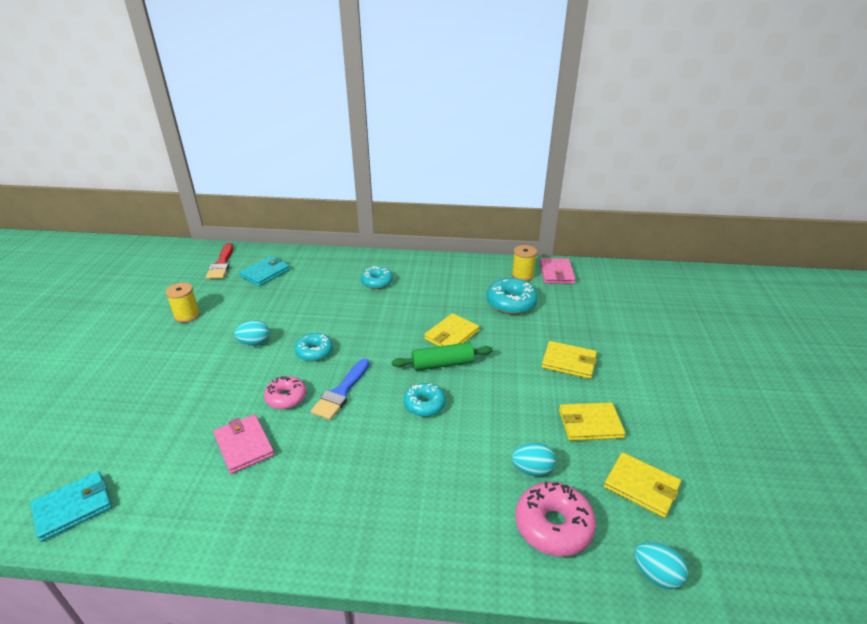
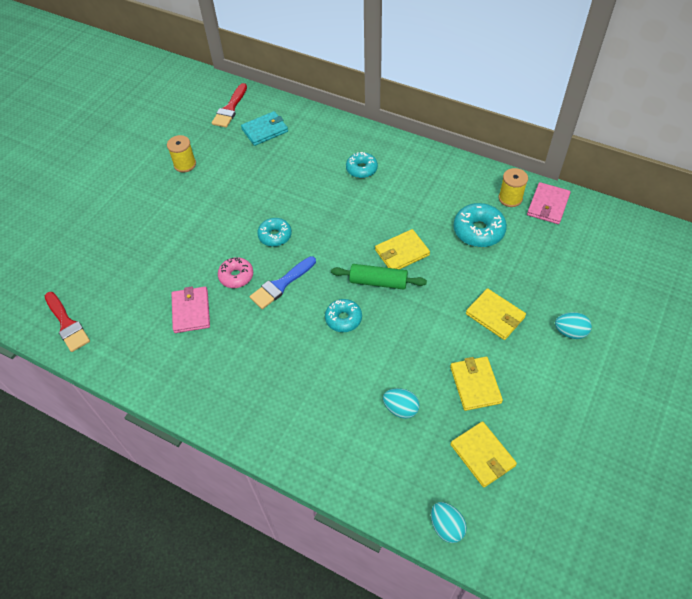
camera: 25 degrees right, 20 degrees up
turquoise wallet [30,471,112,542] -> red brush [45,292,90,352]
turquoise egg [234,320,270,346] -> turquoise egg moved to [555,312,592,339]
pink donut [515,482,596,556] -> none
yellow wallet [559,402,625,441] -> yellow wallet turned 60 degrees clockwise [450,357,503,411]

